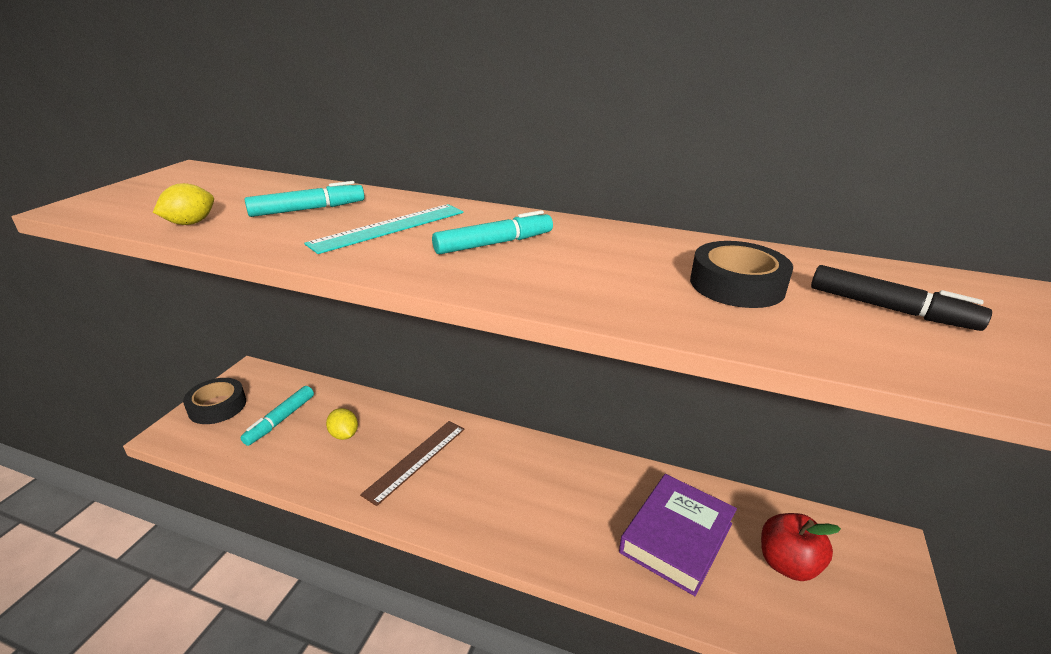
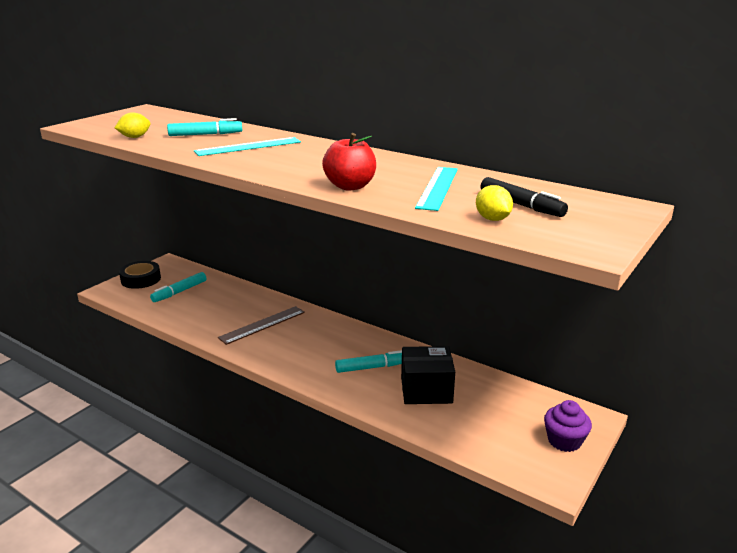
camera: 15 degrees right, 5 degrees down
yellow lemon [326,408,358,440] -> yellow lemon moved to [476,185,513,221]
turquoise marker [432,210,553,255] -> turquoise marker moved to [335,350,402,373]
purple book [619,474,737,596] -> black box [401,346,455,404]
black tape [690,241,793,308] -> turquoise ruler [415,167,458,211]
red apple [761,513,841,581] -> red apple moved to [322,133,376,190]
none -> purple cupcake [544,400,592,452]

